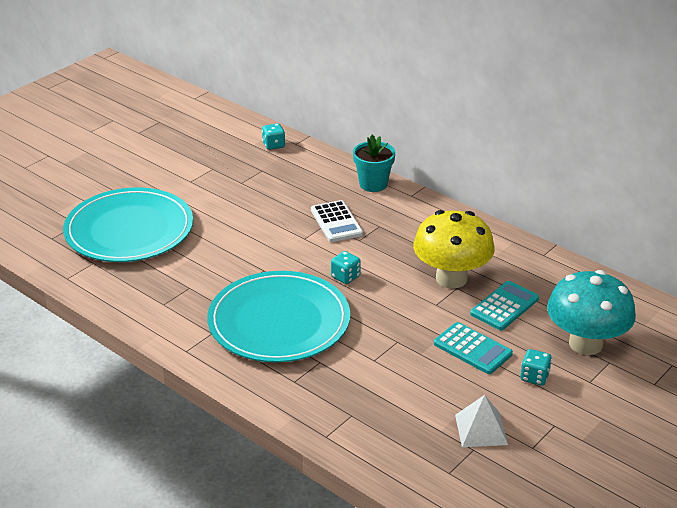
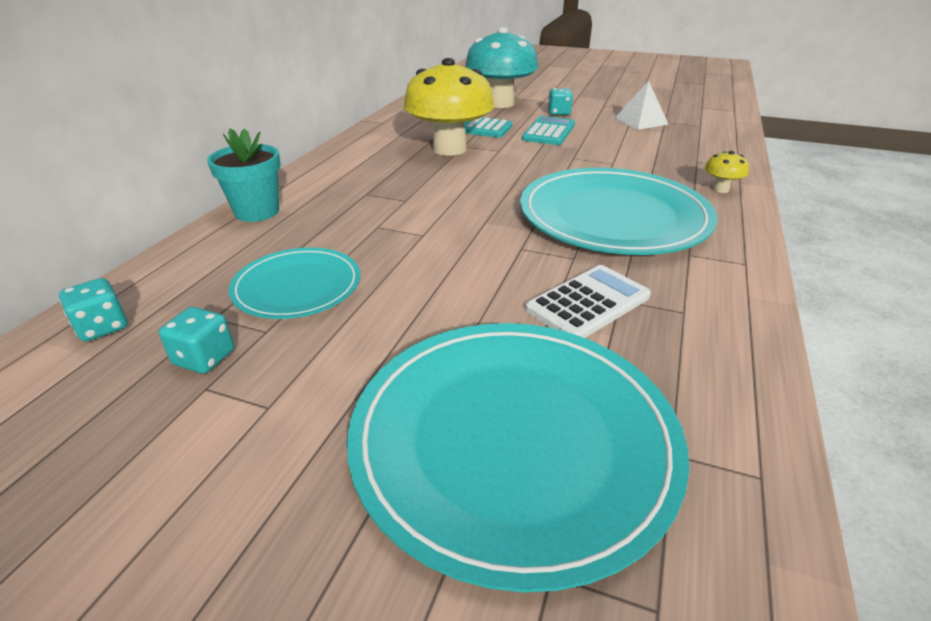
camera: 110 degrees left, 0 degrees up
white calculator [311,200,363,242] -> white calculator moved to [525,265,651,338]
turquoise dice [331,251,361,284] -> turquoise dice moved to [159,307,234,374]
none -> turquoise plate [229,248,360,319]
none -> yellow mushroom [705,151,749,193]

